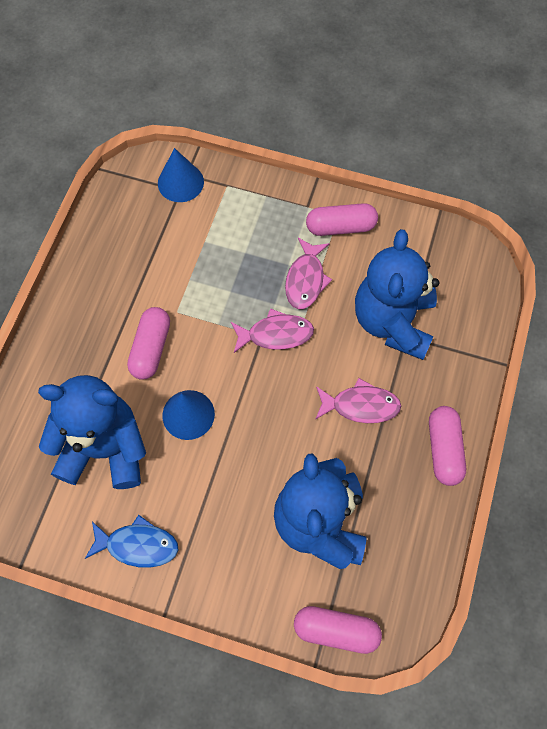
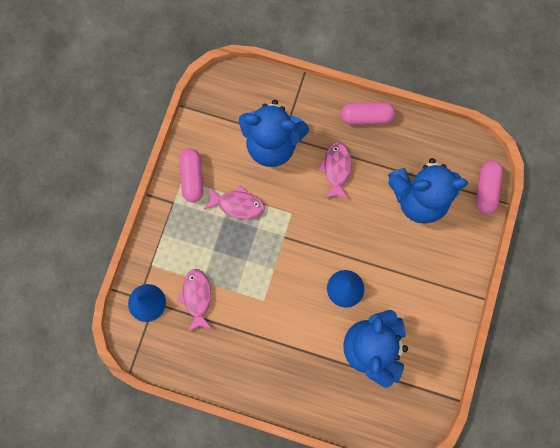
camera: 90 degrees left, 10 degrees up
blue fish [85,515,178,568] -> none
pink capsule [127,307,170,380] -> none
pink fish [231,308,314,353] -> pink fish moved to [177,269,212,332]

